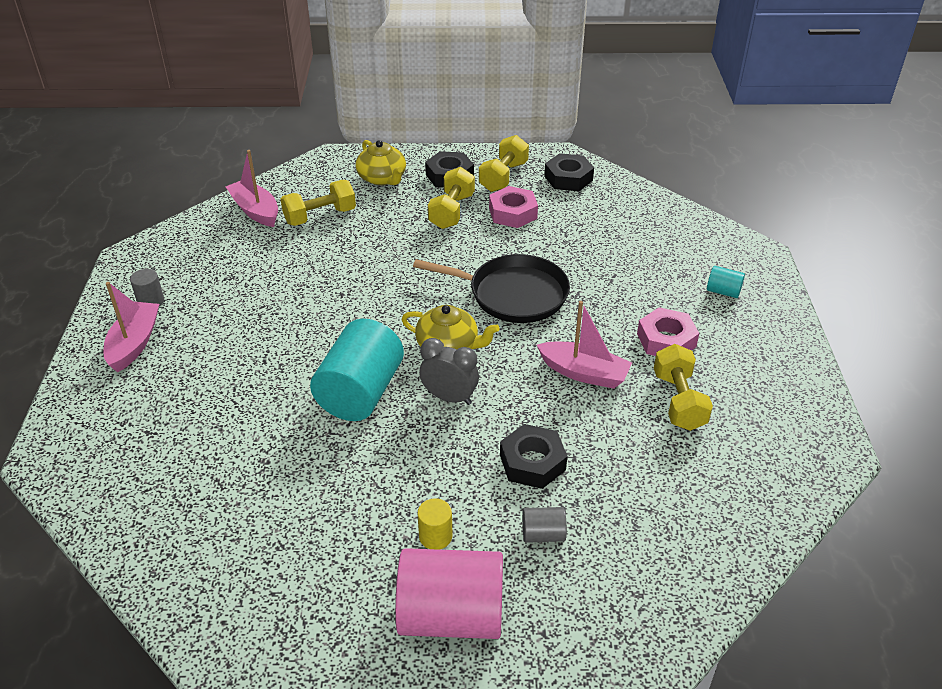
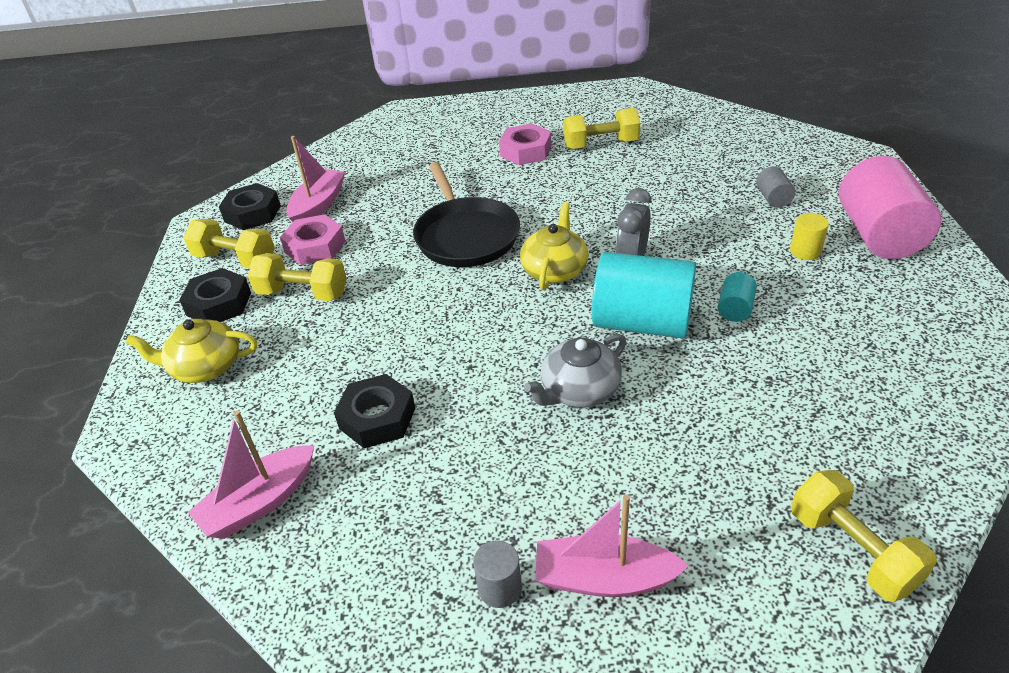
camera: 90 degrees left, 0 degrees up
yellow dumbbell [280,180,356,226] -> yellow dumbbell moved to [791,470,937,602]
yellow teapot [355,140,406,185] -> yellow teapot turned 150 degrees counterclockwise [126,319,257,383]
black pan [413,254,570,323] -> black pan turned 150 degrees clockwise [413,162,520,267]
black nut [500,424,567,489] -> black nut moved to [334,374,415,448]
pink boat [537,301,632,389] -> pink boat moved to [286,136,345,222]
turquoise cylinder [707,266,745,298] -> turquoise cylinder moved to [718,272,757,322]
none -> grey teapot [524,334,626,408]

